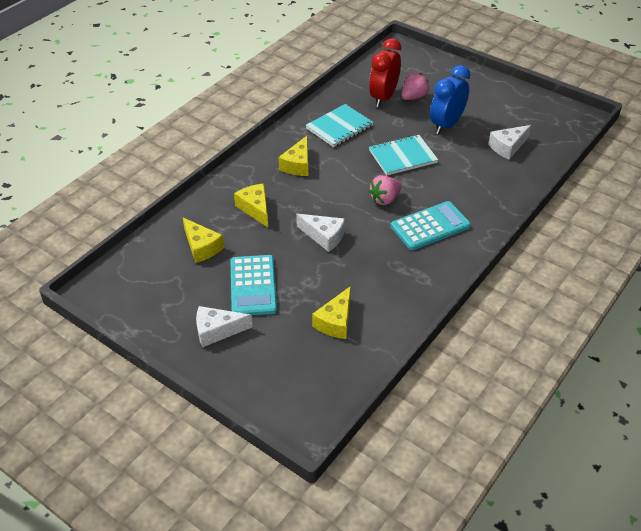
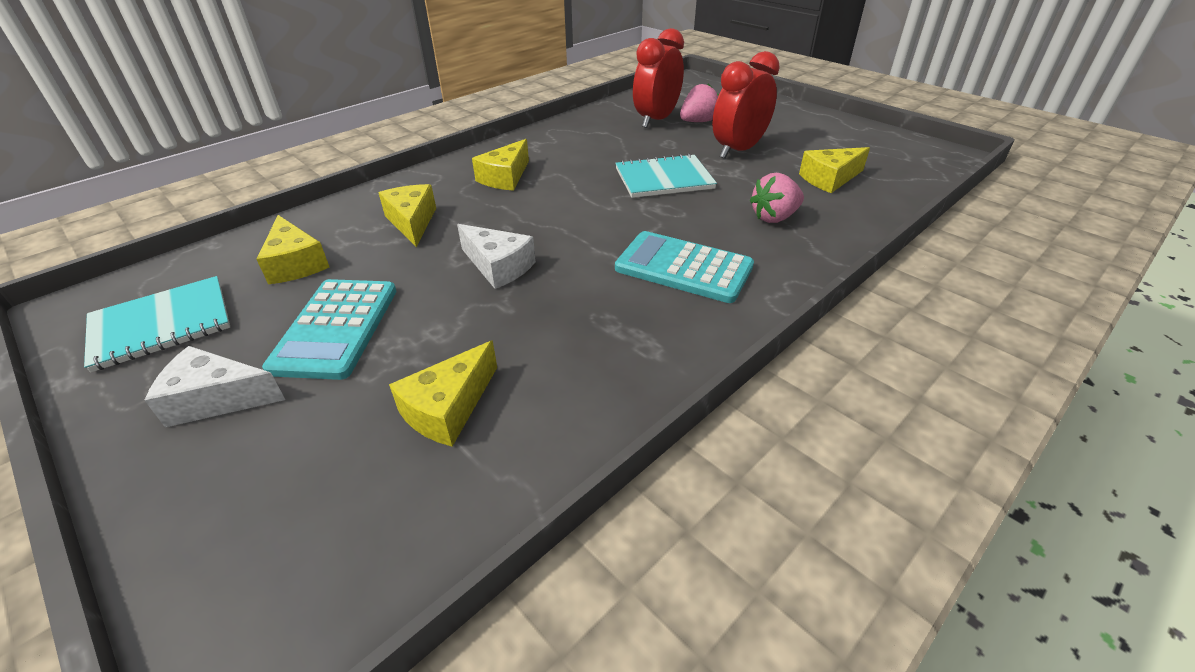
camera: 10 degrees right, 5 degrees down
turquoise notebook [305,104,374,147] -> turquoise notebook moved to [84,276,230,372]
pink strawberry [369,175,402,205] -> pink strawberry moved to [749,173,804,223]
turquoise calculator [391,201,471,250] -> turquoise calculator turned 135 degrees counterclockwise [615,231,754,303]
blue clock [430,65,470,134] -> red clock [712,51,780,159]
white cheese [488,125,531,160] -> yellow cheese [799,147,870,193]

